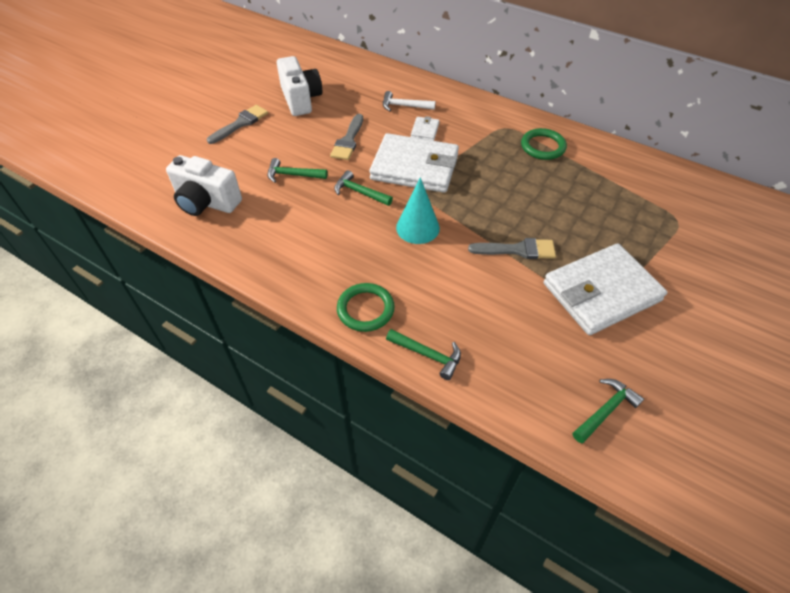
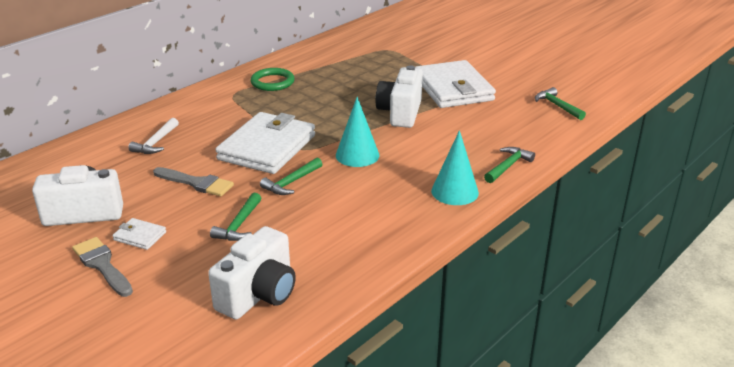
camera: 80 degrees left, 20 degrees down
green ring [337,283,395,332] -> turquoise cone [431,130,479,205]
white wallet [411,116,439,141] -> white wallet moved to [112,218,166,250]
grey brush [468,238,556,259] -> white camera [376,65,423,128]

